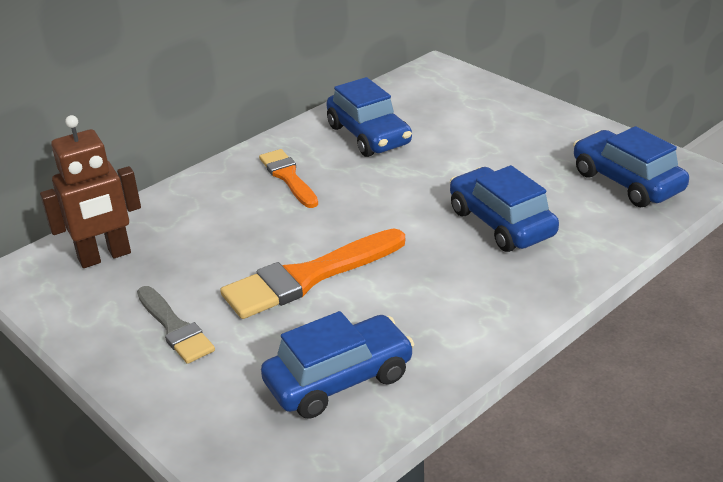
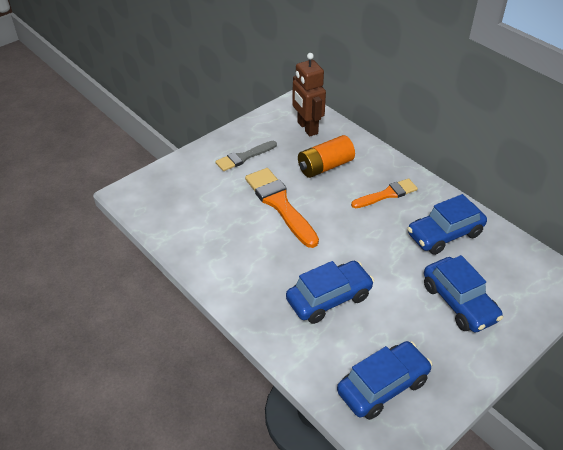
camera: 90 degrees right, 10 degrees up
blue car [261,311,414,419] -> blue car moved to [424,255,503,332]
none -> orange battery [298,135,355,178]

